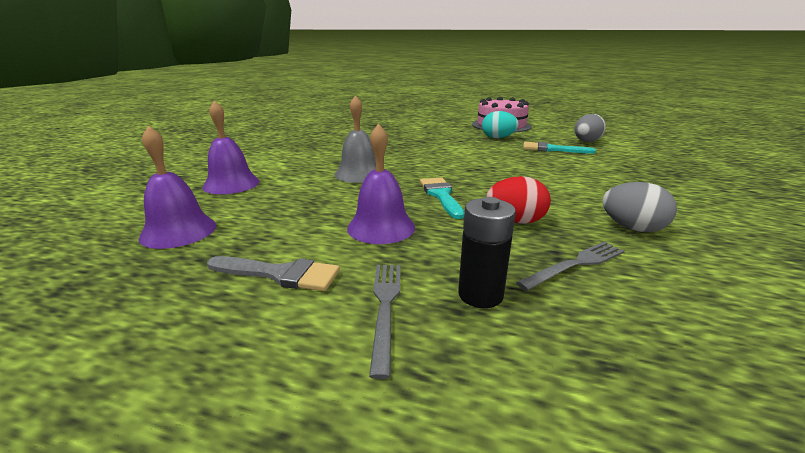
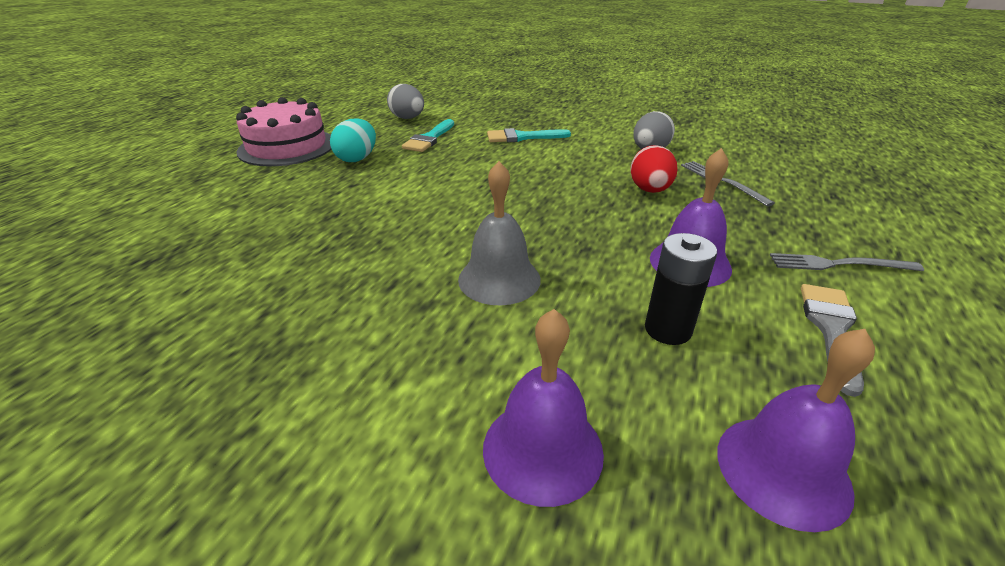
camera: 85 degrees left, 10 degrees up
turquoise brush [420,177,464,219] -> turquoise brush moved to [487,128,571,142]
black battery [458,197,516,308] -> black battery moved to [645,233,717,345]

